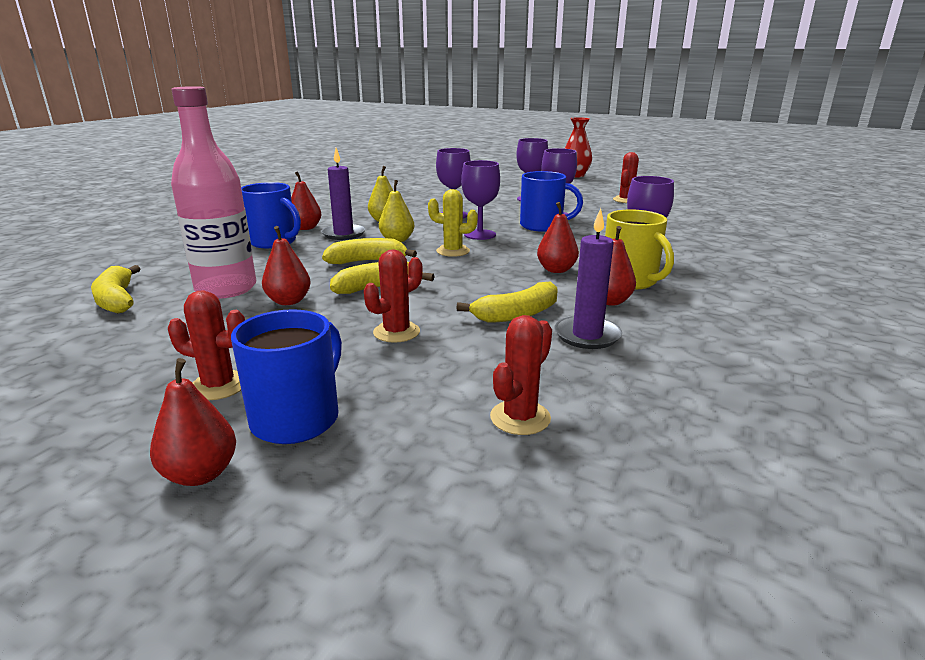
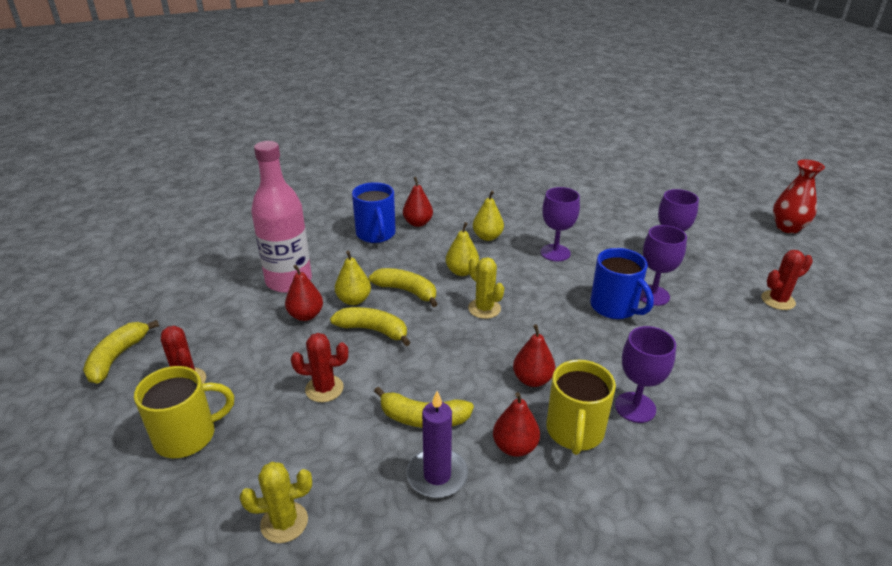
camera: 40 degrees right, 10 degrees up
yellow banana [91,265,140,314] -> yellow banana moved to [83,320,159,384]
red pear [150,358,236,486] -> none
blue mug [231,309,342,444] -> yellow mug [134,366,234,458]
purple candle [321,148,365,240] -> none
purple goblet [461,160,500,240] -> none
red cactus [490,315,552,435] -> yellow cactus [240,462,312,543]
none -> yellow pear [335,251,371,305]

